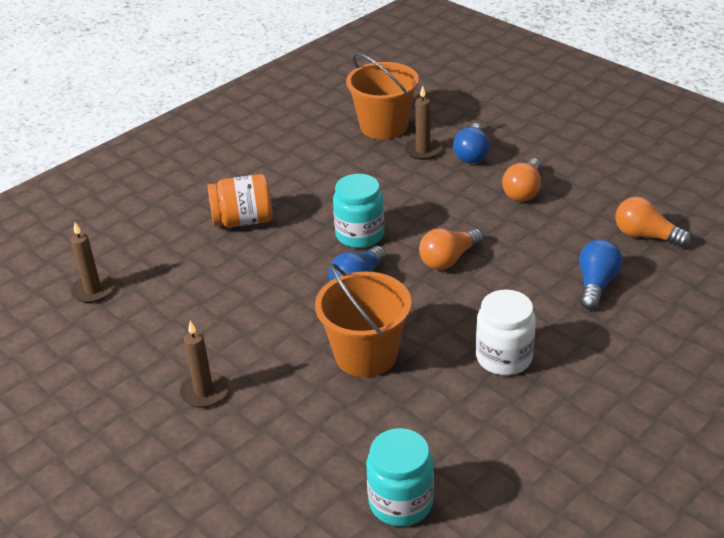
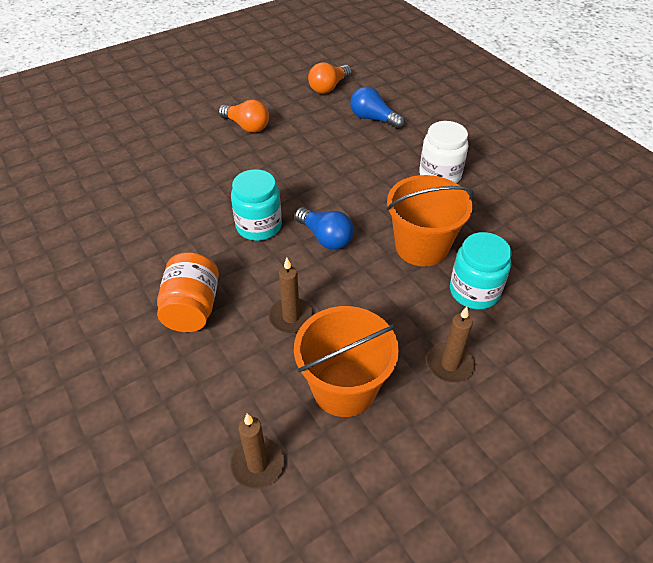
camera: 80 degrees left, 10 degrees up
orange bucket [346,53,419,140] -> orange bucket moved to [294,306,399,417]
turquoise jar [366,428,434,526] -> turquoise jar moved to [450,232,511,309]
brown candle [404,86,442,160] -> brown candle moved to [269,258,314,333]
orange light bulb [419,228,483,270] -> none
blue light bulb [453,123,490,164] -> none

